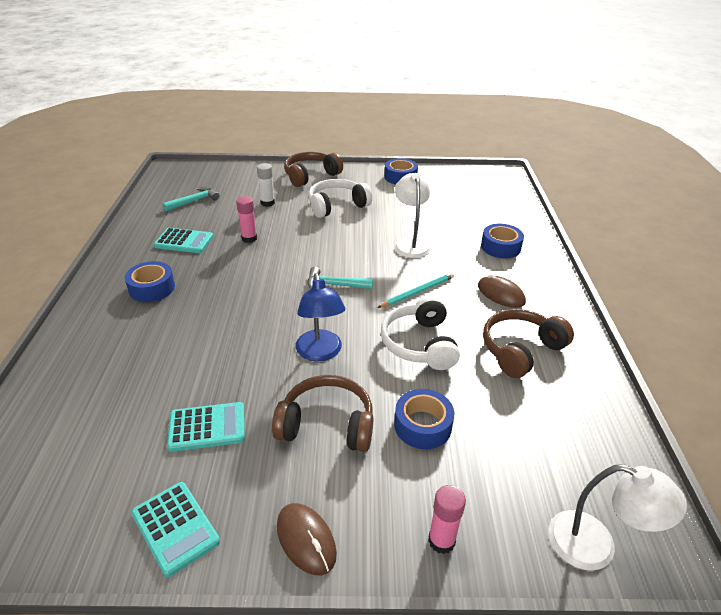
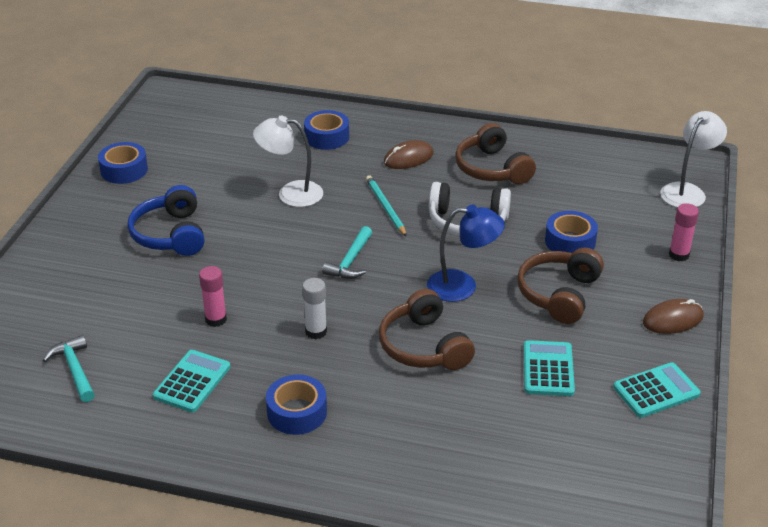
camera: 75 degrees left, 0 degrees up
white glue stick [257,163,275,207] -> white glue stick moved to [302,278,327,339]
brown headphones [284,152,343,187] -> brown headphones moved to [379,289,475,370]
white headphones [309,179,372,218] -> blue headphones [127,185,205,256]

